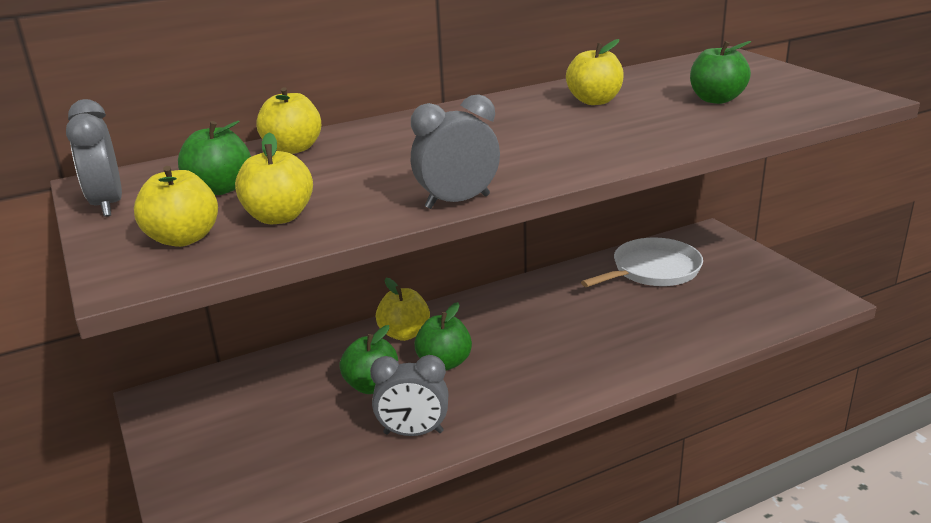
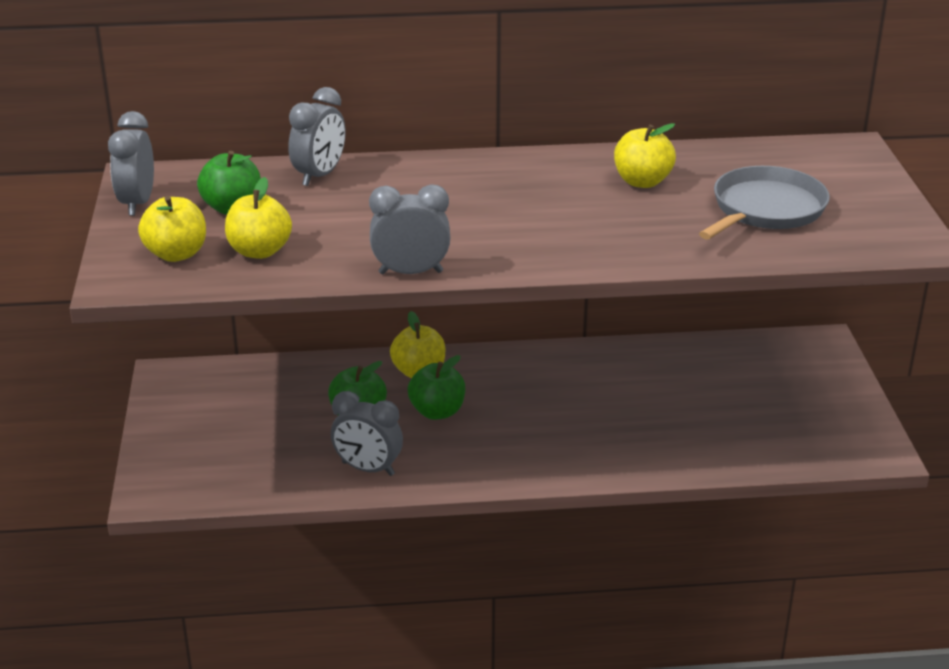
camera: 20 degrees right, 5 degrees up
yellow apple [256,87,321,154] -> grey clock [288,87,345,186]
white pan [581,237,703,287] -> none
green apple [690,41,751,104] -> grey pan [699,166,830,239]

